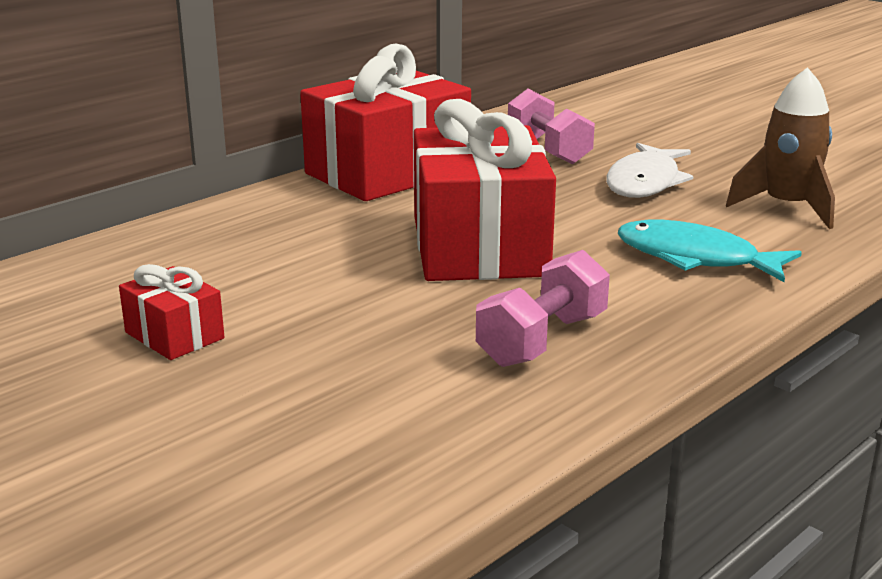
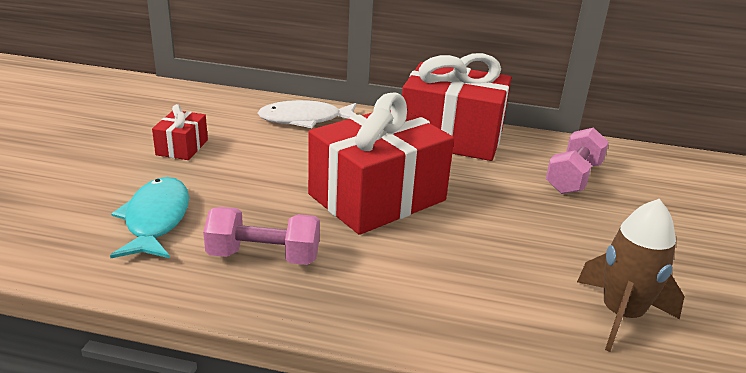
camera: 55 degrees right, 5 degrees up
white fish [606,143,694,198] -> white fish moved to [258,100,357,128]
turquoise fish [618,220,802,282] -> turquoise fish moved to [110,177,189,258]

